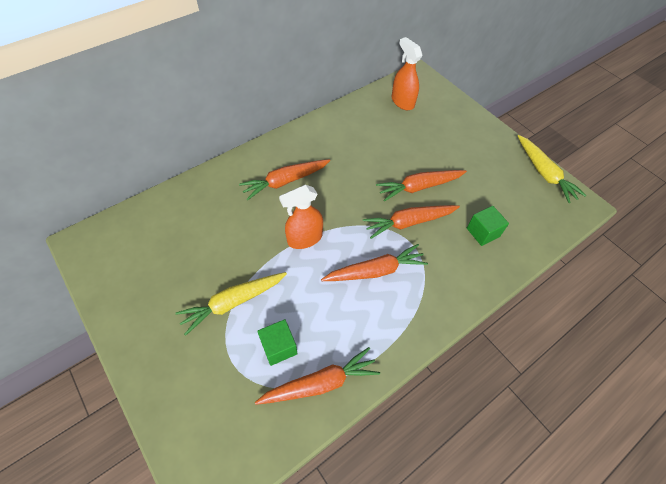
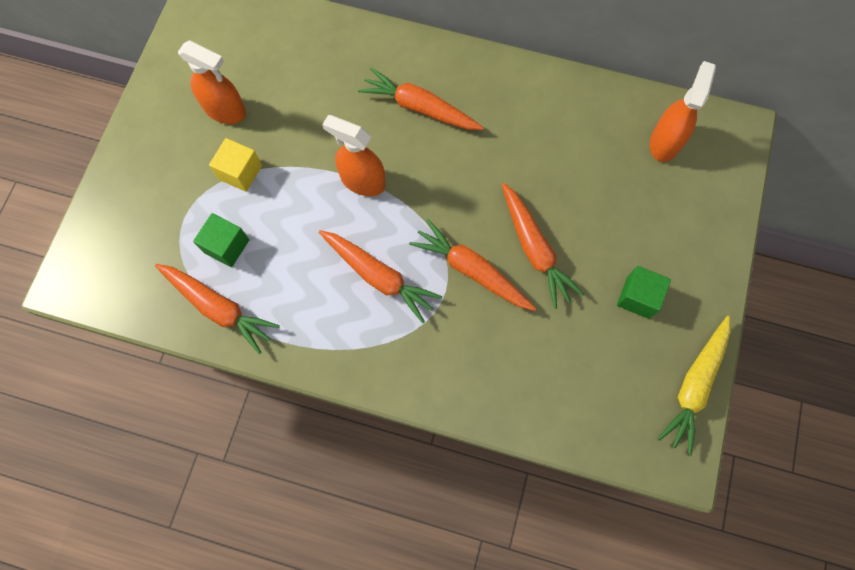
camera: 55 degrees right, 15 degrees up
yellow carrot [175,272,287,336] -> yellow cube [209,138,262,192]
orange carrot [376,170,467,202] -> orange carrot turned 150 degrees counterclockwise [502,183,584,309]
green cube [467,206,509,246] -> green cube moved to [617,266,671,319]
none -> orange spray bottle [178,40,246,124]

